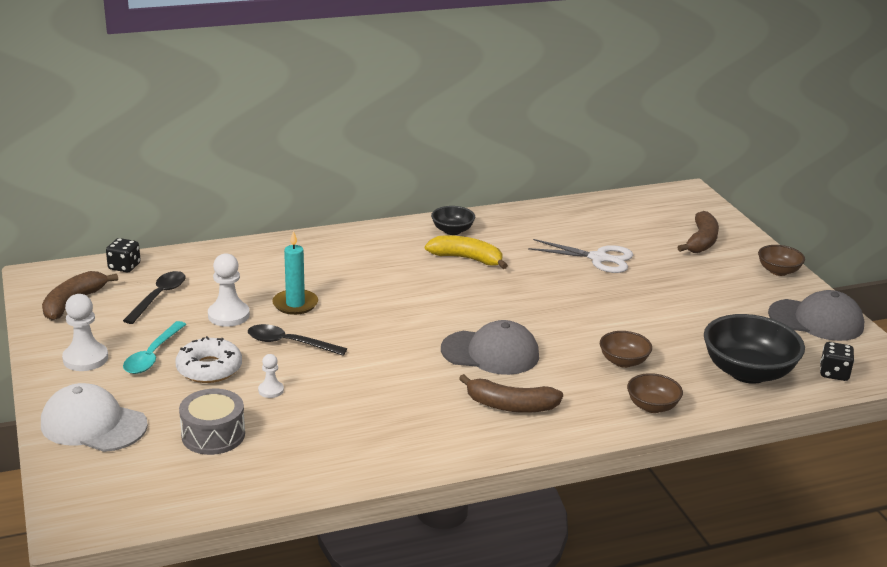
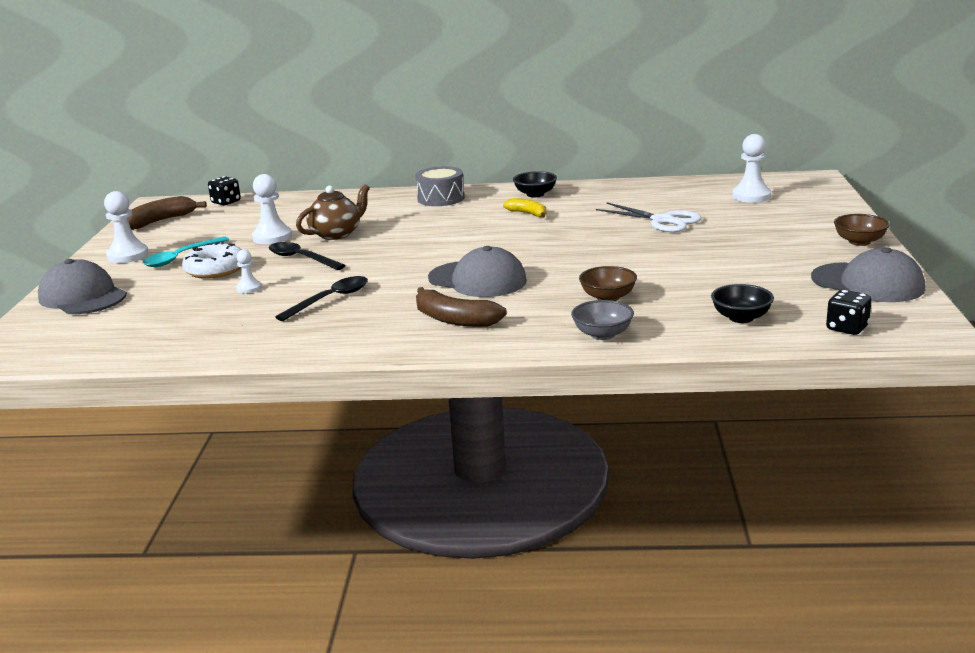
camera: 25 degrees right, 5 degrees down
white cap [41,383,148,452] -> grey cap [38,259,127,314]
black spoon [123,271,186,324] -> black spoon moved to [275,276,368,321]
grey drum [179,389,245,455] -> grey drum moved to [415,166,465,206]
turquoise candle [272,231,318,315] -> brown teapot [296,184,370,240]
yellow banana [425,235,508,269] -> yellow banana [503,198,546,218], size x0.64
brown bowl [627,373,683,413] -> grey bowl [571,300,634,340]
brown banana [677,211,719,253] -> none
black bowl [704,314,805,384] -> black bowl [711,284,774,323], size x0.53
none -> white pawn [732,134,771,203]

